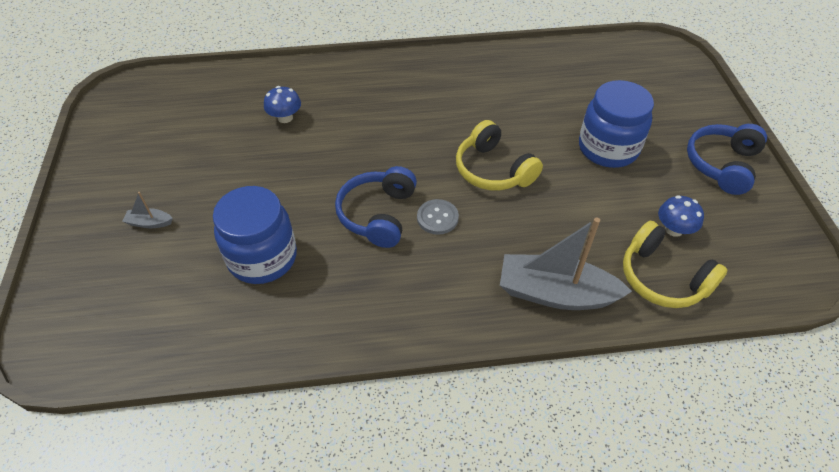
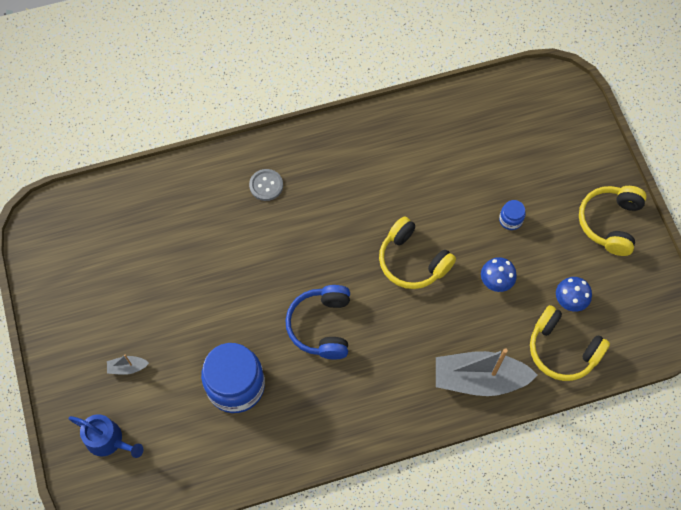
camera: 10 degrees left, 15 degrees up
blue mushroom [264,86,301,123] -> blue mushroom moved to [481,257,517,292]
grey button [417,199,459,235] -> grey button moved to [249,169,283,201]
blue jar [579,80,654,168] -> blue jar [499,200,526,230], size x0.44
blue headphones [687,124,767,195] -> yellow headphones [579,186,647,256]
none -> blue watering can [69,414,143,458]

